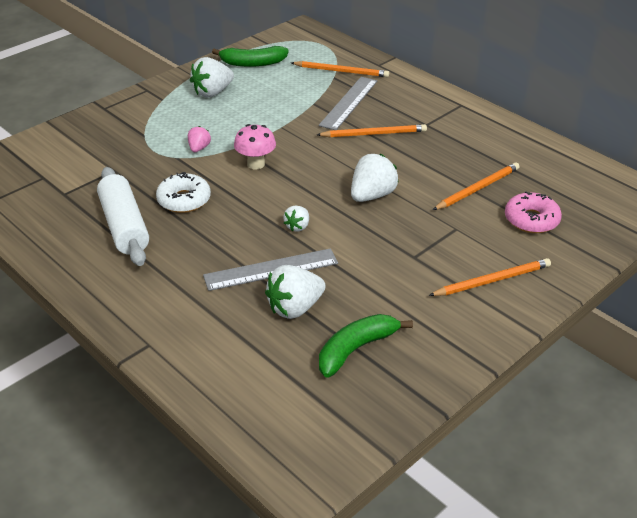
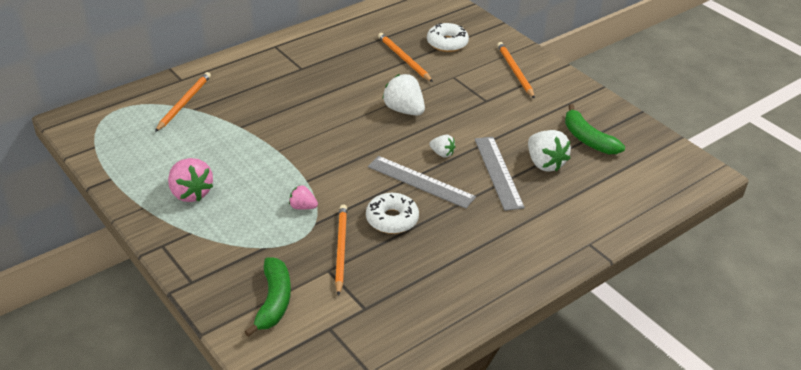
camera: 85 degrees left, 0 degrees up
white rolling pin [97,167,149,266] -> none
white strawberry [190,57,234,97] -> pink strawberry [168,158,213,202]
green banana [212,46,289,67] -> green banana moved to [245,257,291,337]
pink mushroom [234,124,276,169] -> none
orange pencil [317,124,427,137] -> orange pencil moved to [335,204,347,296]
grey ruler [319,77,378,130] -> grey ruler moved to [368,156,476,209]
pink donut [505,191,562,233] -> white donut [427,23,469,52]

